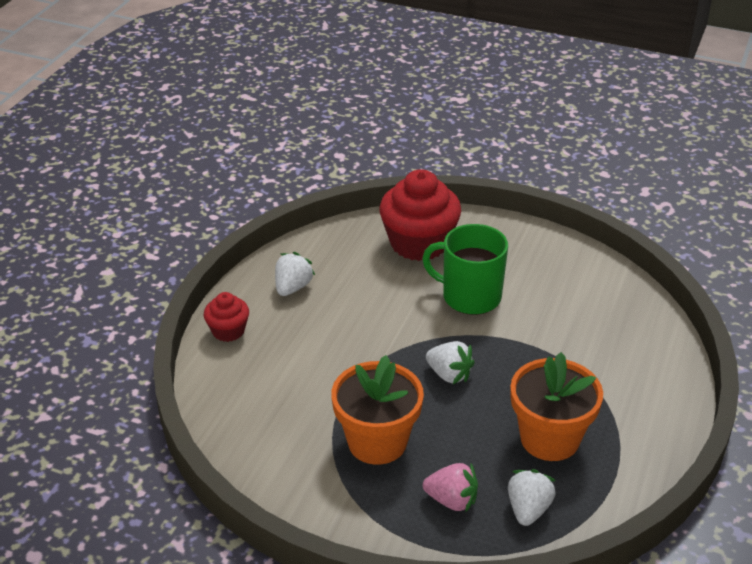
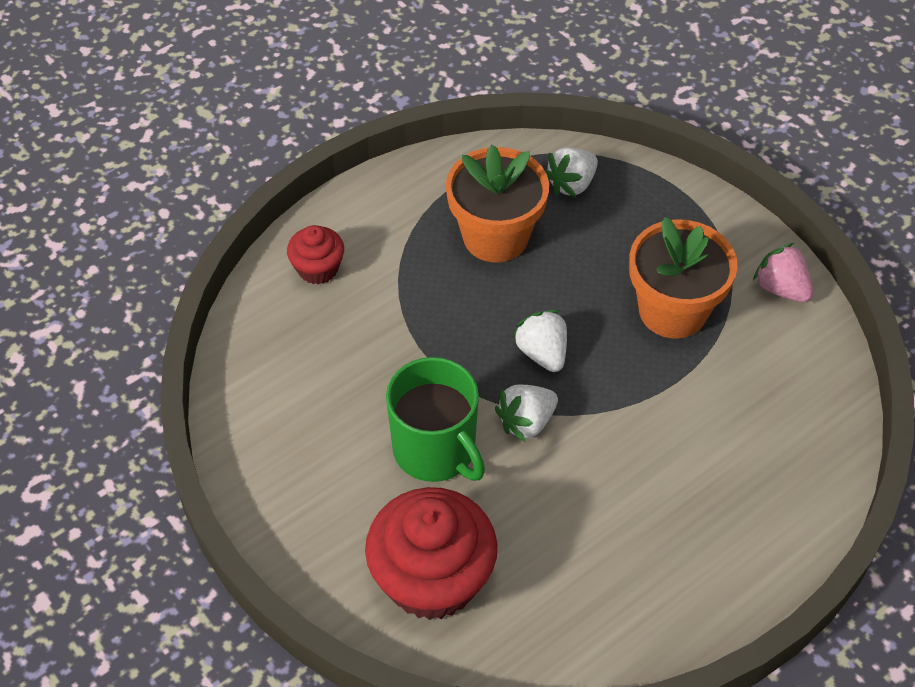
camera: 150 degrees left, 15 degrees up
red cupcake [204,292,249,342] -> red cupcake moved to [287,225,344,284]
white strawberry [275,252,315,296] -> white strawberry moved to [495,385,558,442]
pink strawberry [423,463,478,513] -> pink strawberry moved to [753,243,813,302]

